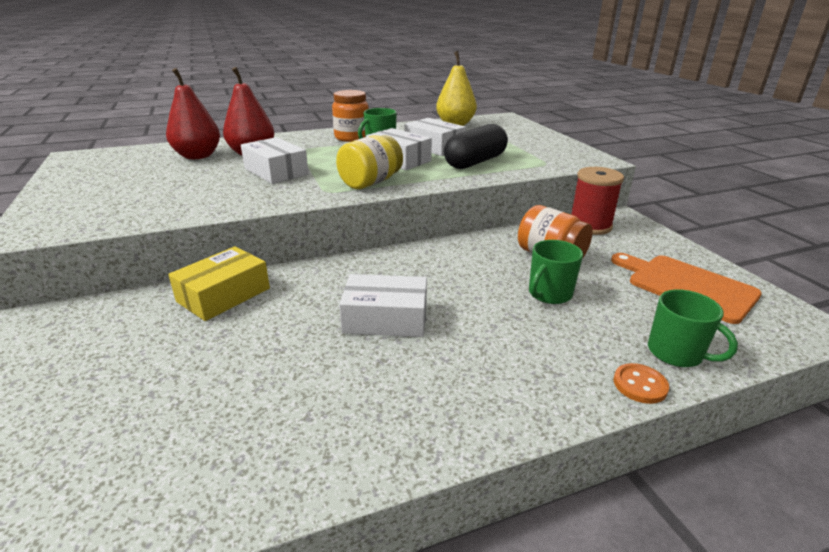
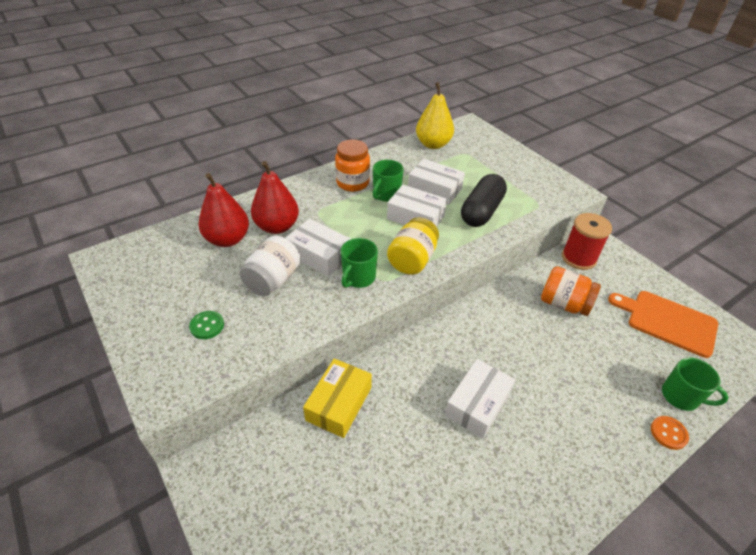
camera: 15 degrees left, 15 degrees up
white box [339,274,427,337] -> white box turned 45 degrees counterclockwise [445,359,515,439]
green mug [529,240,583,304] -> green mug moved to [341,238,378,288]
none -> green button [189,311,224,339]
none -> white jar [239,236,301,296]

